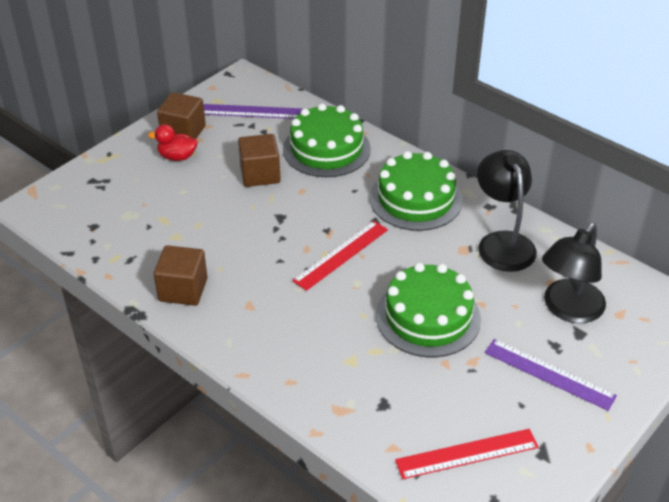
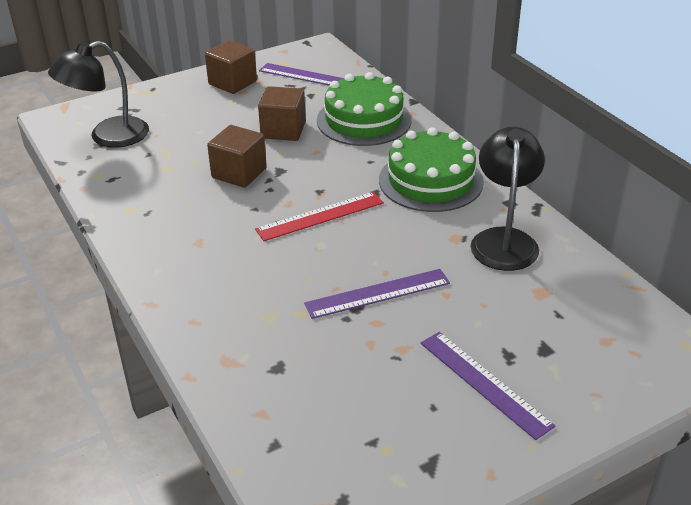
camera: 20 degrees right, 5 degrees down
red duck [148,124,198,161] -> none
brown cube [154,245,208,306] -> brown cube moved to [207,125,267,188]
green cake [376,263,481,357] -> purple ruler [304,269,450,319]
red ruler [395,429,539,479] -> none
black lamp [542,223,606,323] -> black lamp moved to [48,41,149,148]

